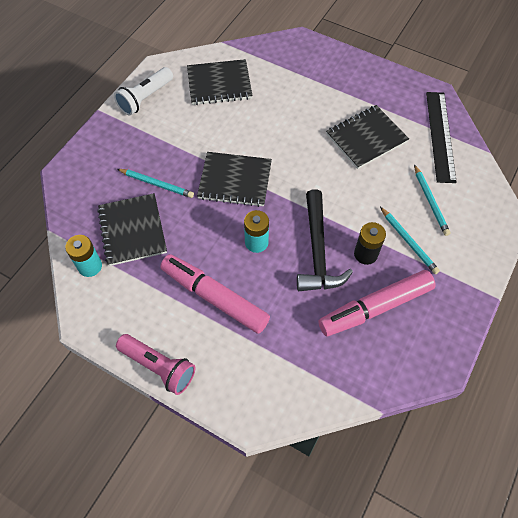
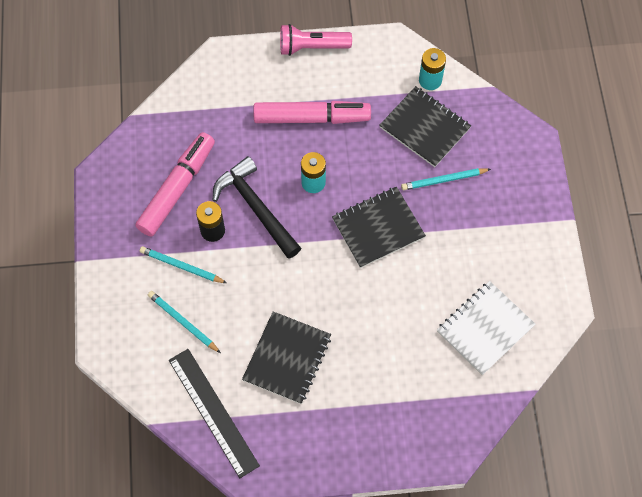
camera: 145 degrees right, 5 degrees up
white flashlight [114,67,173,116] -> none
black notebook [187,59,252,105] -> white notebook [437,281,535,375]

